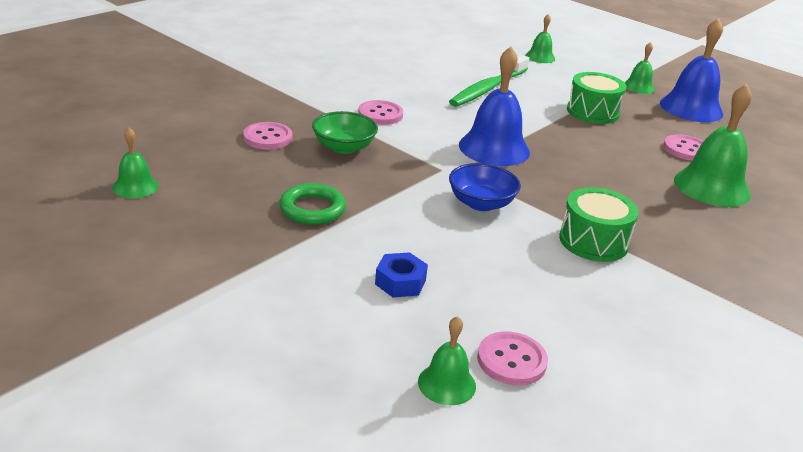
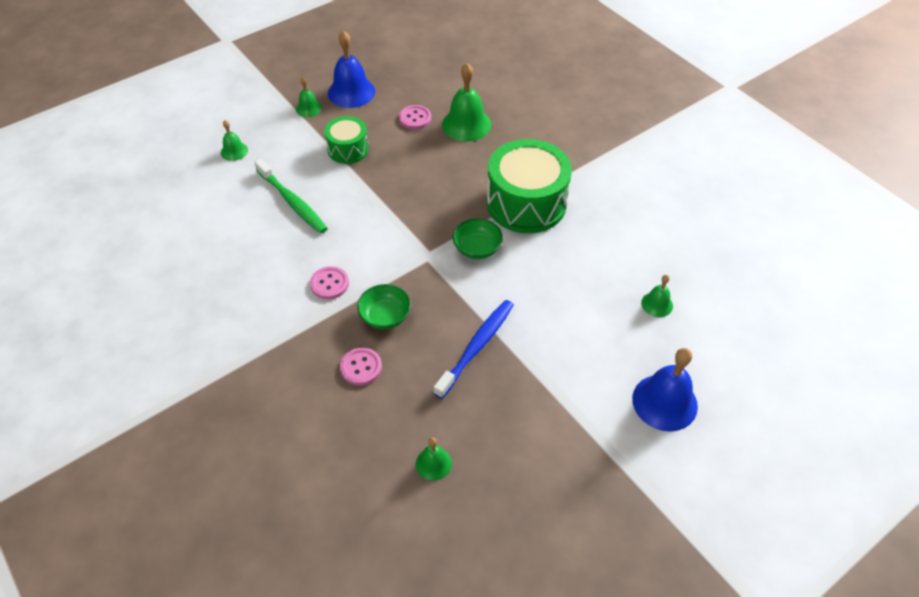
camera: 75 degrees left, 20 degrees up
green ring [279,183,346,225] -> blue toothbrush [434,300,514,399]
blue nut [375,252,428,297] -> none
blue bowl [449,163,521,211] -> green bowl [453,218,503,259]
blue bell [459,47,530,166] -> blue bell moved to [632,348,698,432]
pink button [477,331,548,386] -> none
green drum [559,187,639,262] -> green drum [487,139,572,233], size x1.83

